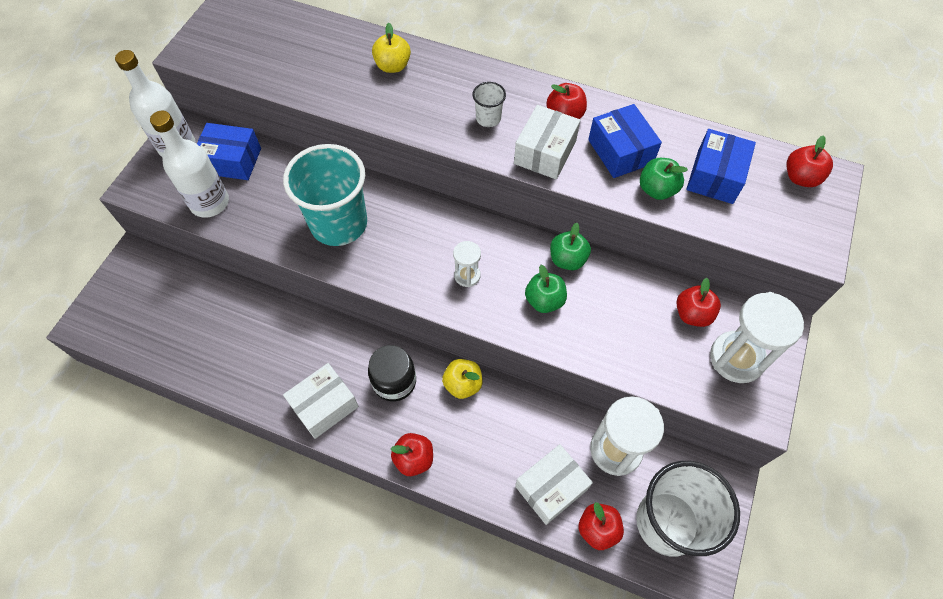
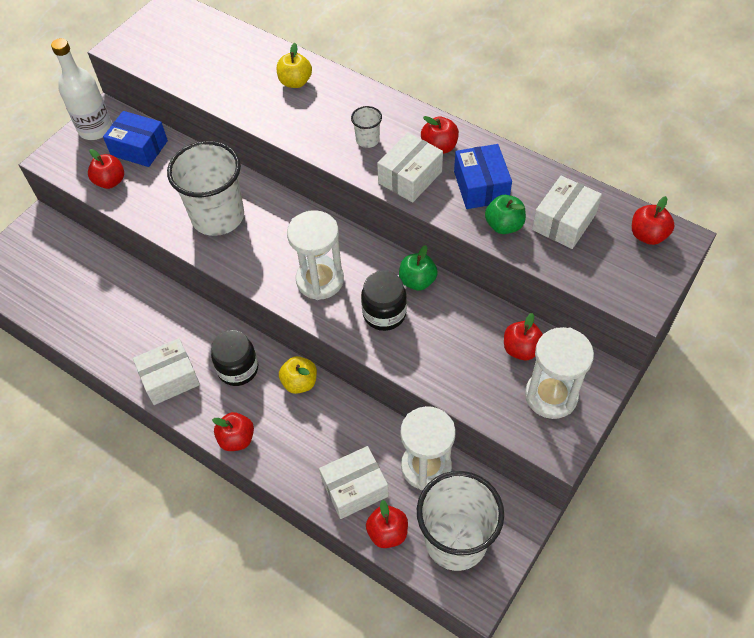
camera: 15 degrees right, 5 degrees down
white bottle [150,111,229,218] -> red apple [88,149,124,189]
turquoise cup [283,144,367,246] -> white cup [167,141,244,236]
white hourglass [453,241,481,287] -> white hourglass [287,210,344,300], size x1.92
green apple [525,265,567,313] -> black jar [361,271,407,331]
blue box [686,129,756,204] -> white box [532,176,602,249]

